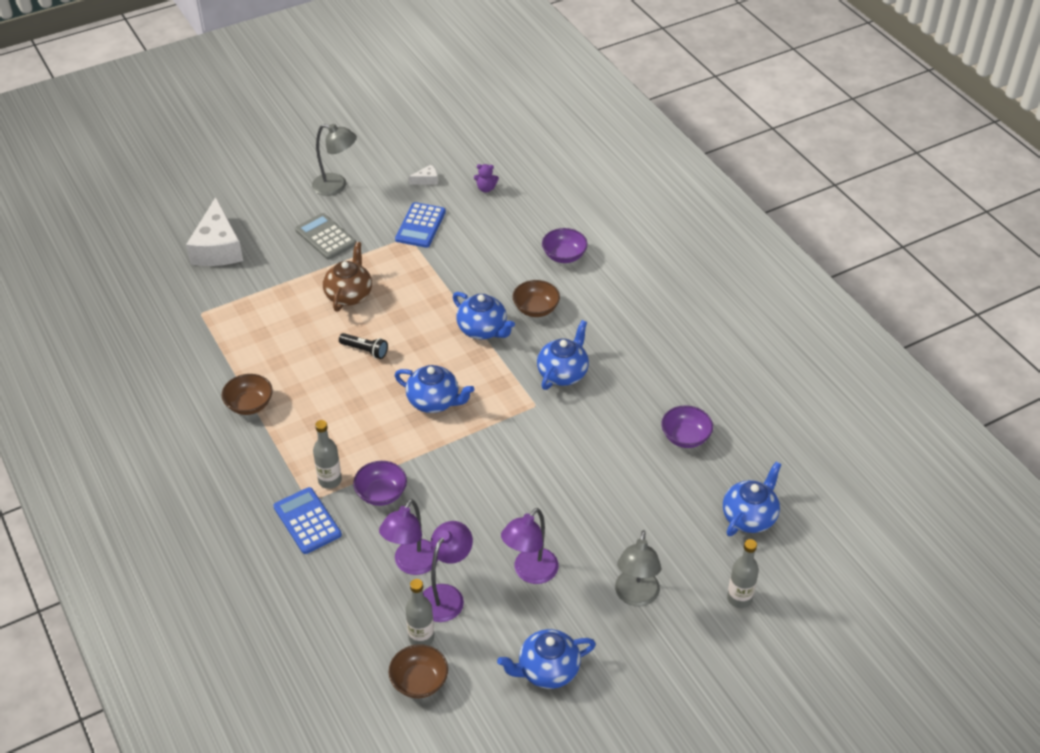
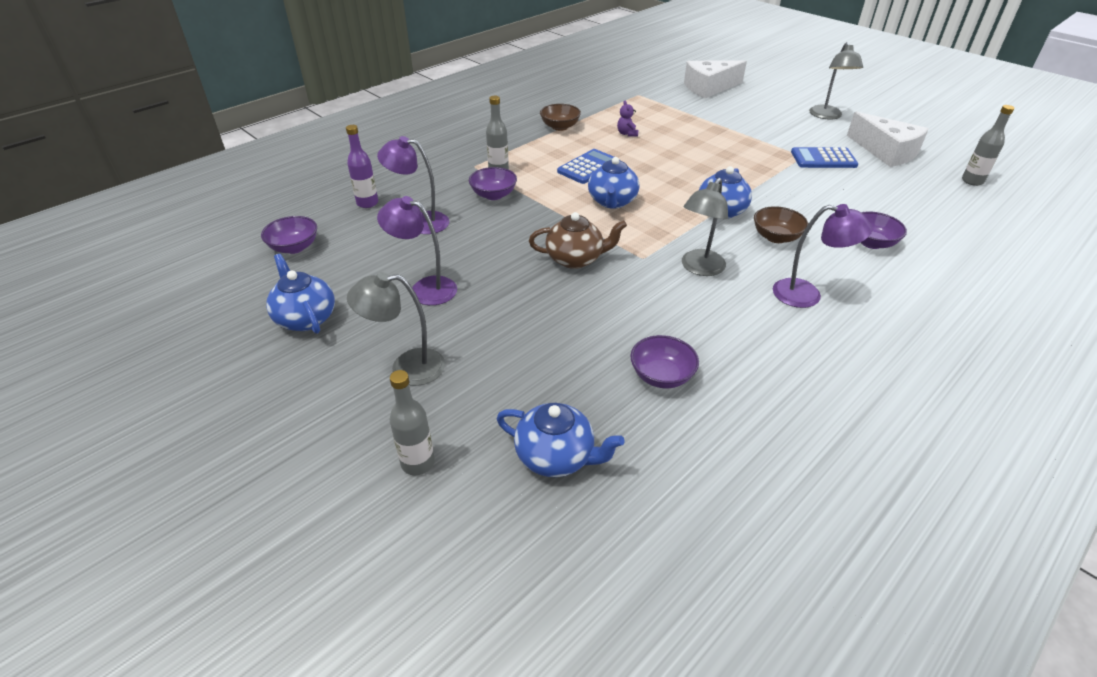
camera: 75 degrees right, 5 degrees down
blue calculator [273,487,342,554] -> blue calculator moved to [557,149,620,184]
grey calculator [295,213,356,260] -> none
brown teapot [323,242,372,311] -> brown teapot moved to [529,212,627,269]
black flashlight [339,333,388,359] -> none
brown bowl [389,644,448,698] -> purple bowl [261,216,317,254]
grey bottle [406,579,434,646] -> grey bottle moved to [962,105,1015,186]
white cheese [409,165,438,185] -> white cheese [847,112,929,167], size x2.47
purple lamp [423,521,473,622] -> purple lamp moved to [773,204,873,308]
purple teddy bear [474,164,499,193] -> purple teddy bear moved to [617,101,638,137]
blue teapot [537,320,589,390] -> grey lamp [682,178,728,276]
none -> purple bottle [346,125,378,208]

